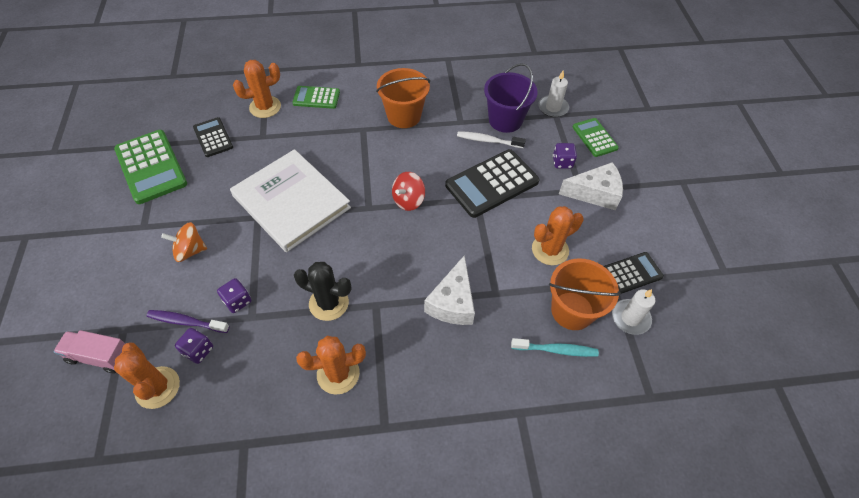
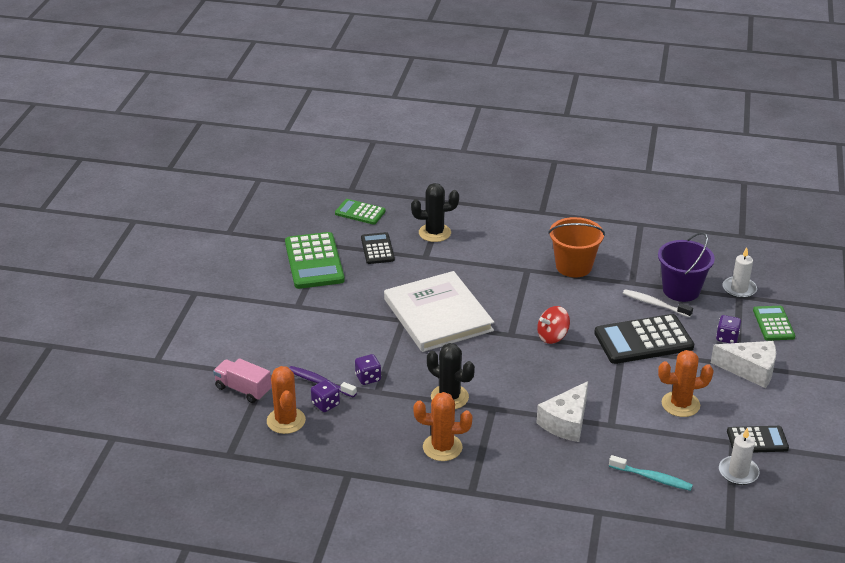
camera: 20 degrees right, 20 degrees down
orange spinning top [161,222,207,262] -> none
orange cactus [233,60,281,118] -> black cactus [411,183,459,242]
green calculator [292,86,340,109] -> green calculator moved to [335,199,386,225]
orange bucket [549,258,621,330] -> none

